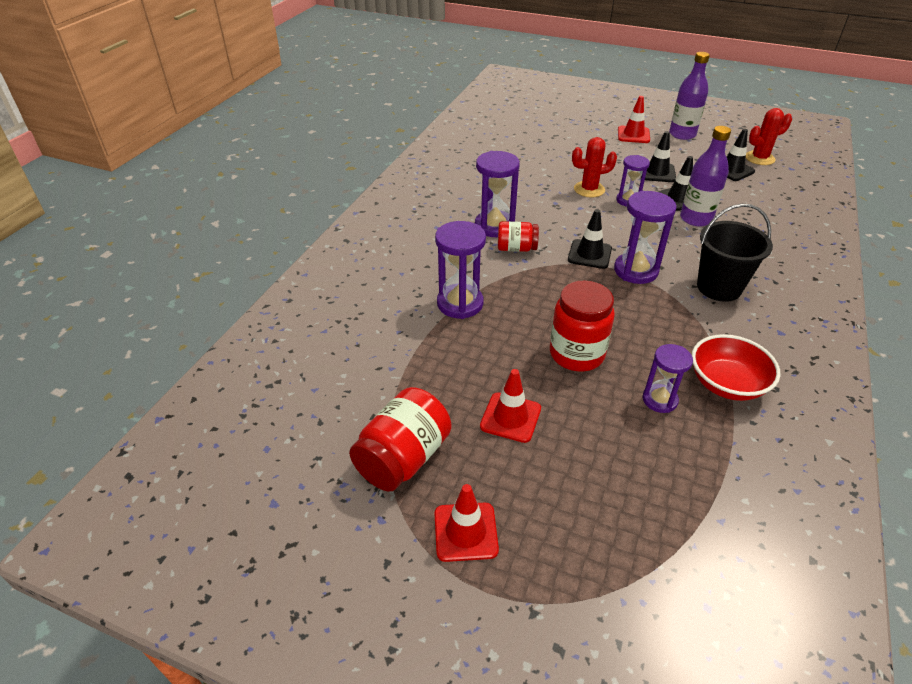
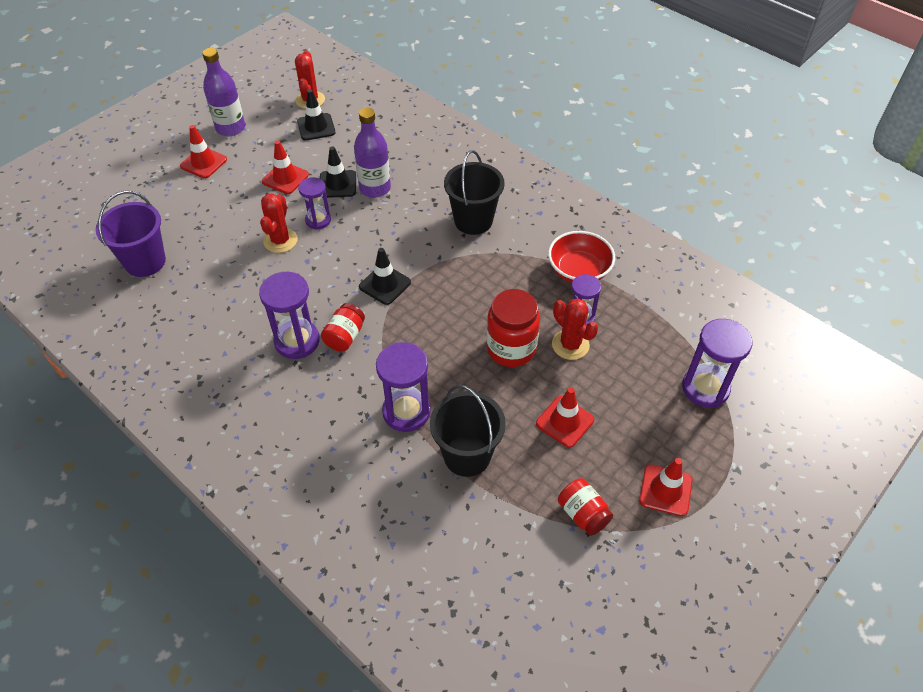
camera: 70 degrees left, 10 degrees up
red jar [349,387,451,492] -> red jar [558,478,613,536], size x0.62
purple hourglass [614,191,677,284] -> purple hourglass moved to [682,319,752,408]
black traffic cone [641,131,676,182] -> red traffic cone [262,140,309,194]
none -> purple bucket [96,191,166,277]
none -> black bucket [430,385,506,477]
none -> red cactus [552,298,598,360]

